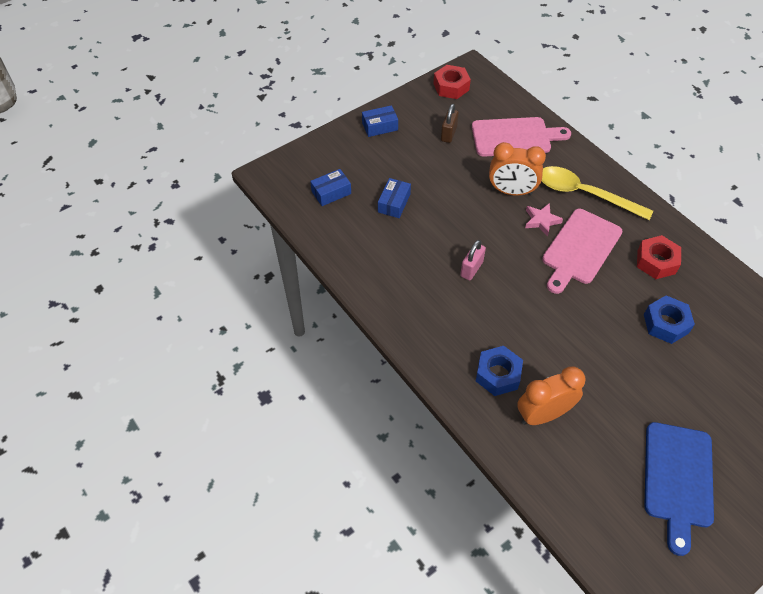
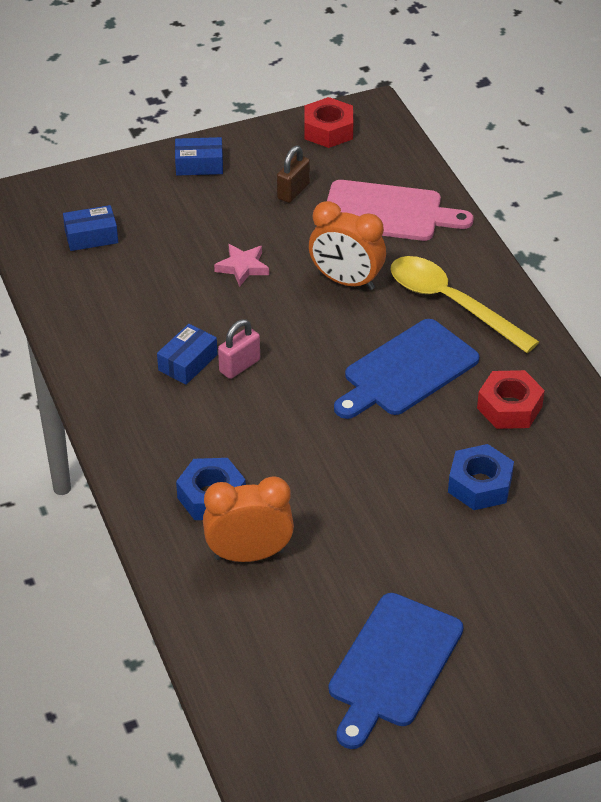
camera: 15 degrees right, 10 degrees down
blue box [378,178,411,218] -> blue box moved to [157,324,218,385]
pink star [525,203,563,236] -> pink star moved to [214,244,269,287]
pink cutting board [542,209,622,294] -> blue cutting board [334,319,479,419]

